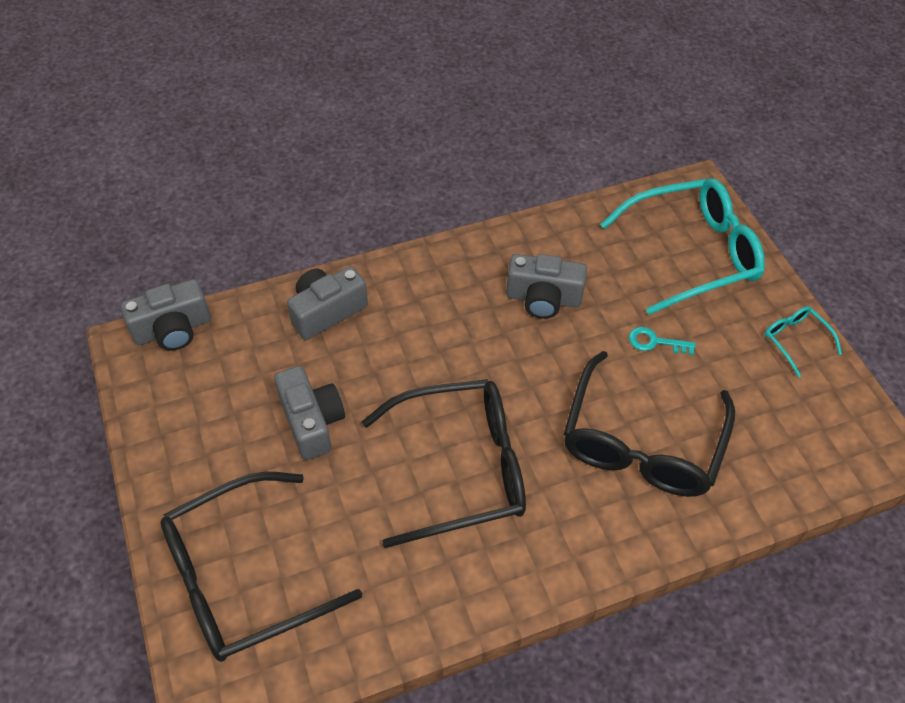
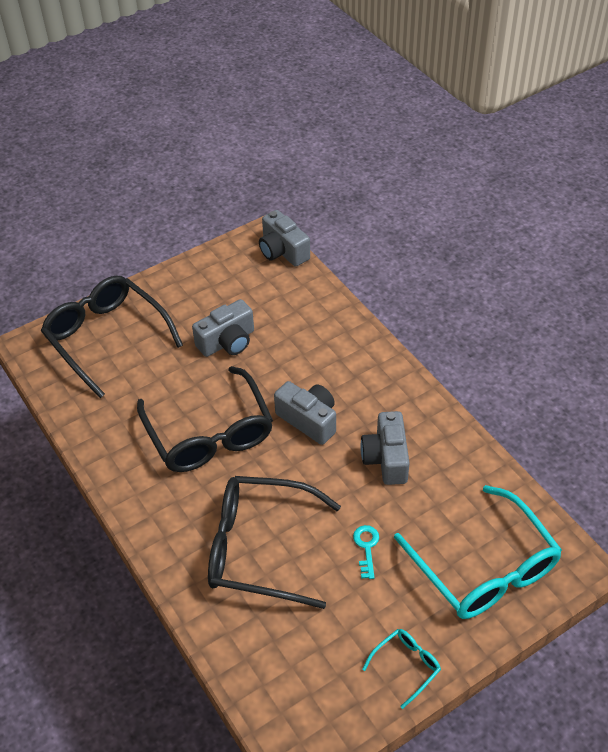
camera: 80 degrees right, 5 degrees down
grey camera [287,266,368,340] -> grey camera moved to [274,381,336,445]

